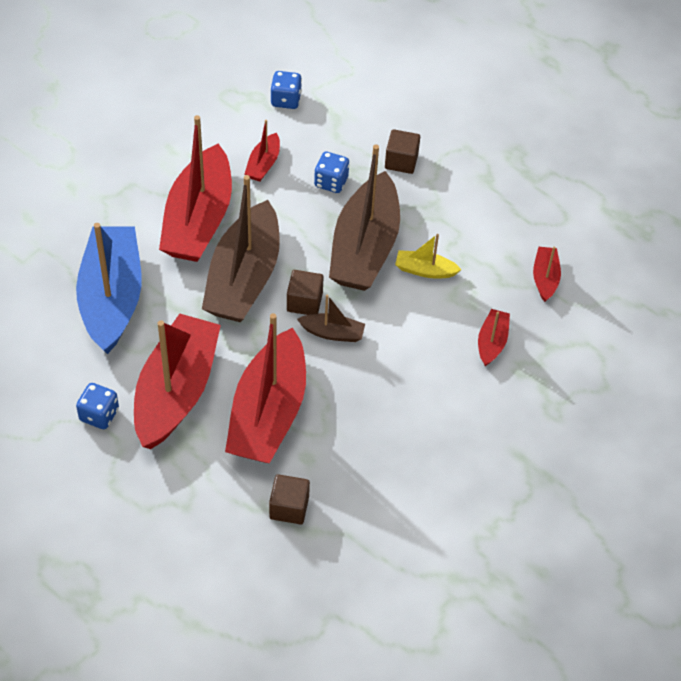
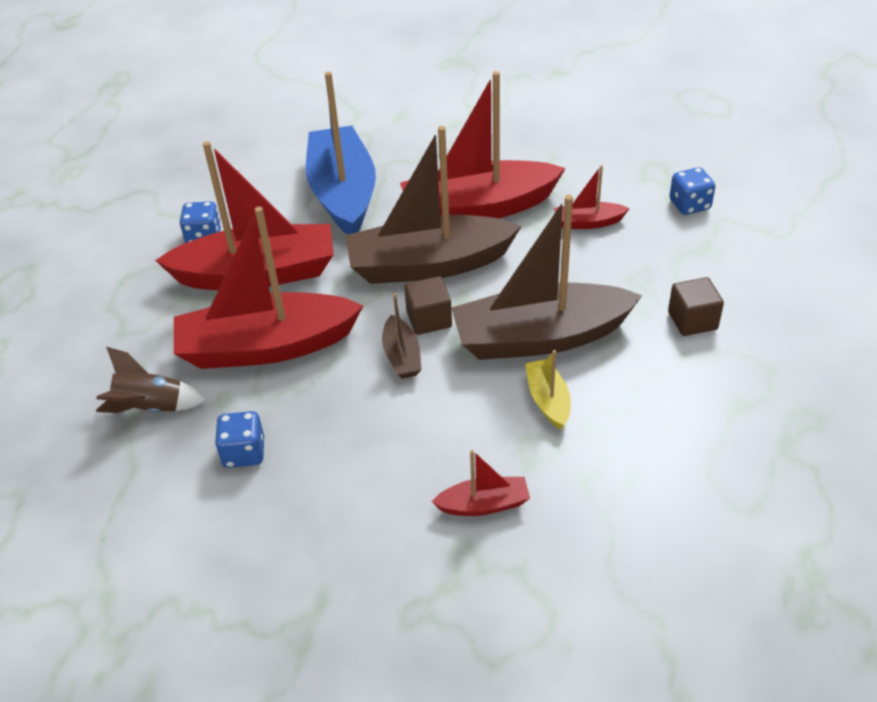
camera: 70 degrees right, 10 degrees down
blue boat [76,223,141,354] -> blue boat turned 75 degrees counterclockwise [306,72,376,235]
brown cube [269,474,310,524] -> brown rocket [96,347,206,413]
blue dice [314,152,350,193] -> blue dice moved to [215,411,264,468]
red boat [533,246,561,302] -> none

